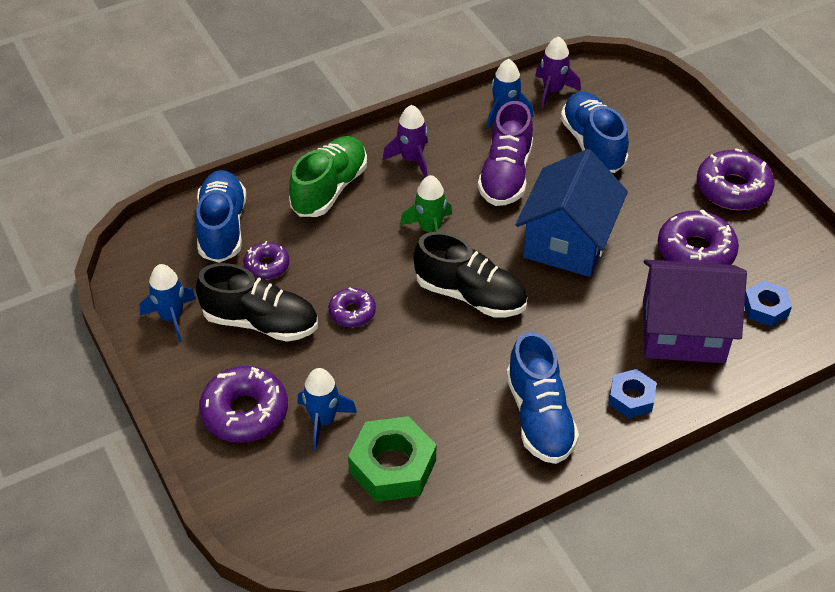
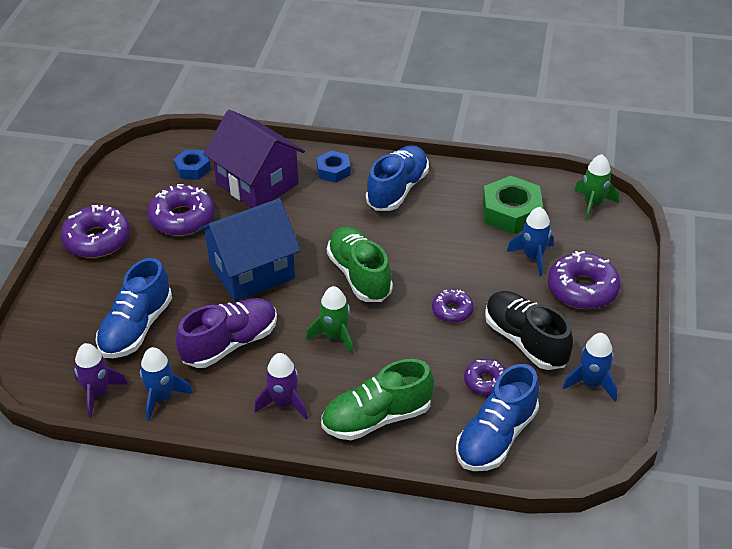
camera: 140 degrees left, 5 degrees down
black shoe [413,232,527,318] -> green shoe [327,226,393,302]
none -> green rocket [574,154,619,221]

